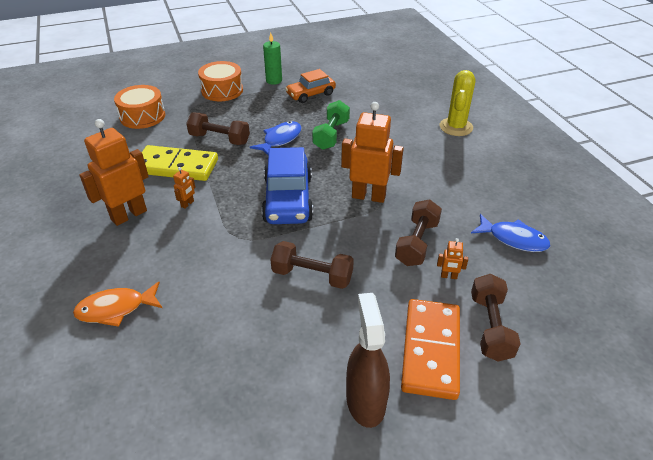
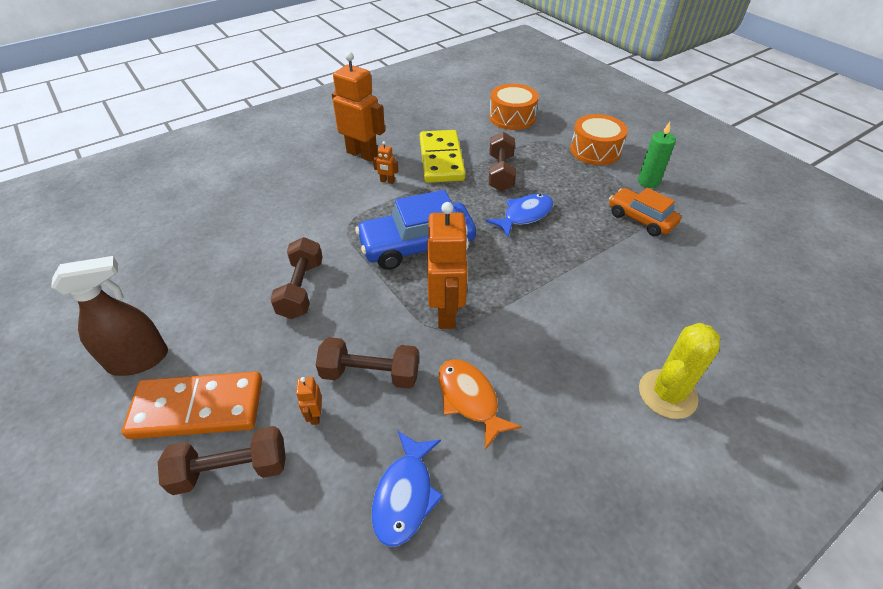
camera: 75 degrees right, 5 degrees up
orange fish [73,282,162,327] -> orange fish moved to [438,359,522,450]
blue fish [250,121,302,155] -> blue fish turned 60 degrees counterclockwise [486,194,553,237]
green dumbbell [312,100,350,150] -> none
yellow cactus [440,70,475,136] -> yellow cactus turned 45 degrees counterclockwise [639,323,720,419]

